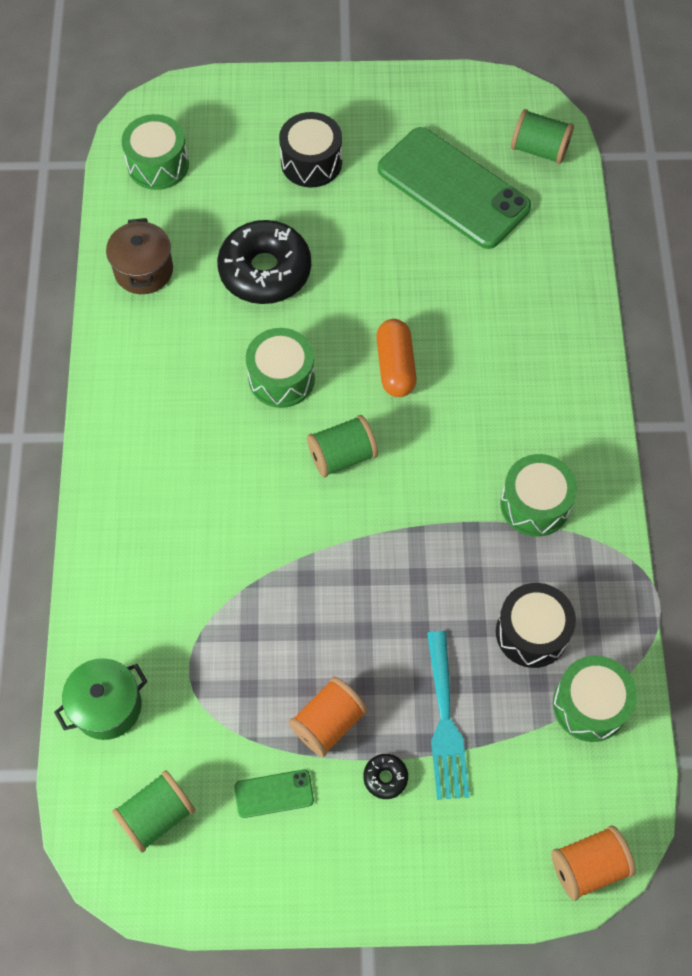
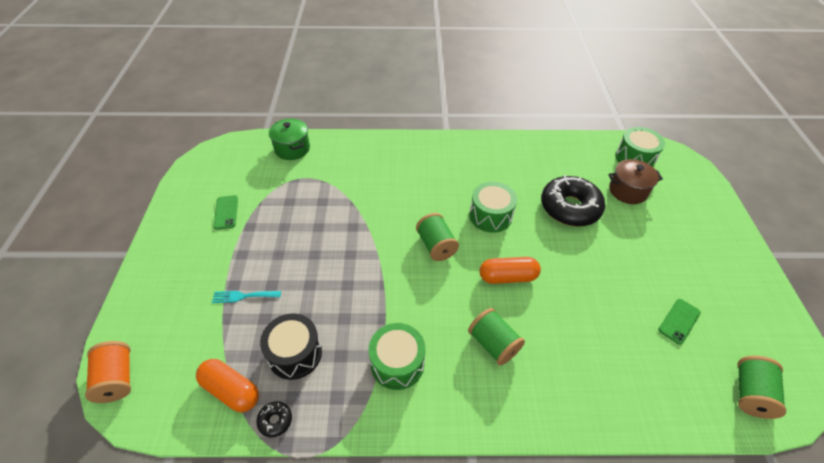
camera: 90 degrees right, 15 degrees down
brown pot [106,218,173,294] -> brown pot moved to [608,159,663,204]
green spool [112,770,196,852] -> green spool moved to [468,308,525,366]
black drum [279,112,342,188] -> none
orange spool [289,677,368,757] -> none
black donut [363,754,408,799] -> black donut moved to [256,401,292,438]
green phone [378,127,531,249] -> green phone [658,299,701,345], size x0.41
turquoise fork [427,631,469,800] -> turquoise fork [212,291,281,303], size x0.60
green drum [553,655,637,742] -> orange capsule [196,359,259,412]

